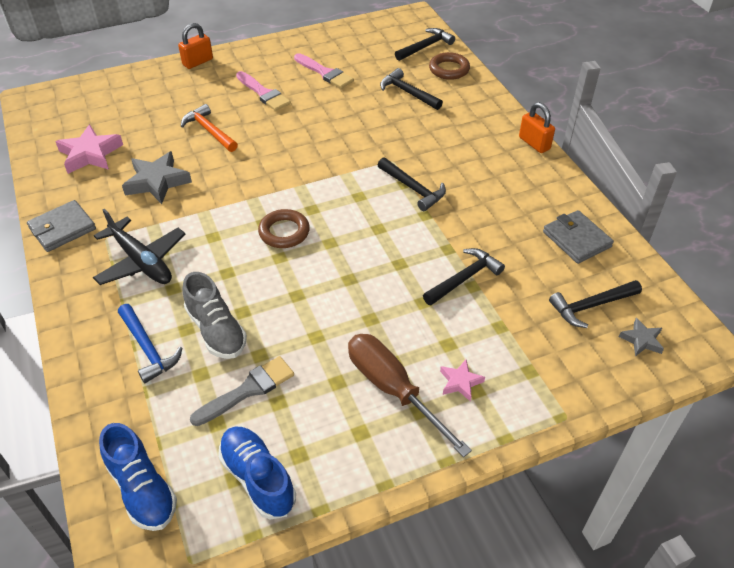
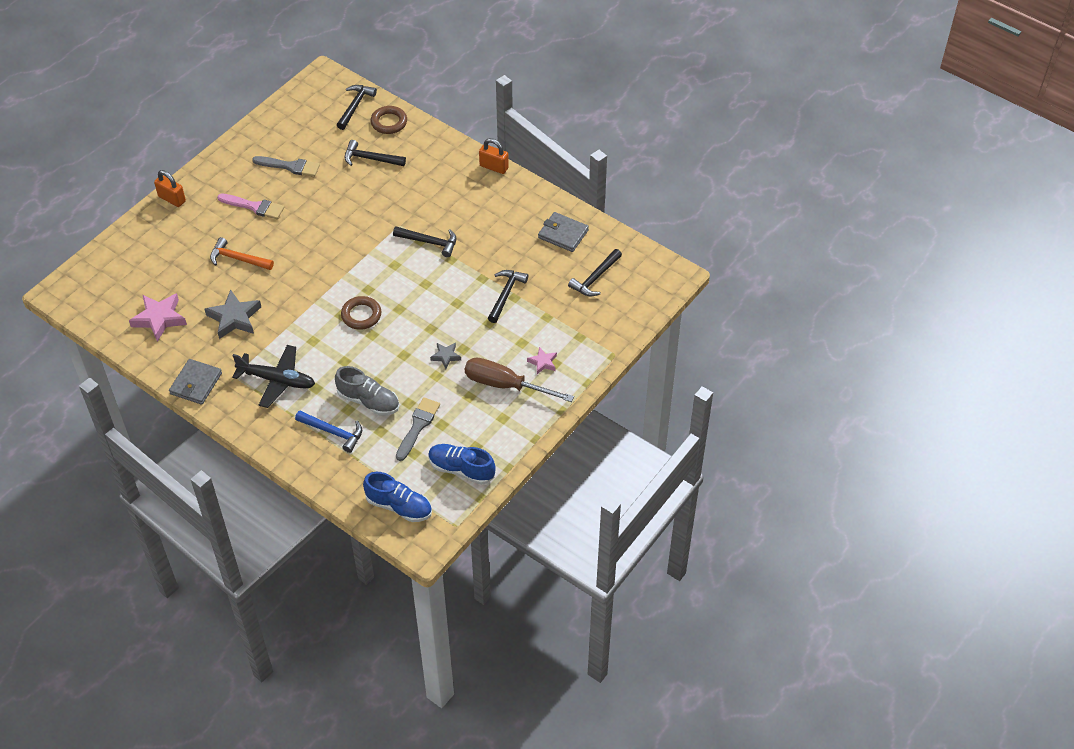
camera: 30 degrees left, 5 degrees up
orange padlock [178,23,213,69] -> orange padlock turned 75 degrees counterclockwise [154,170,186,207]
pink brush [294,53,354,89] -> grey brush [252,156,320,177]
grey star [619,318,664,356] -> grey star moved to [430,343,461,369]

